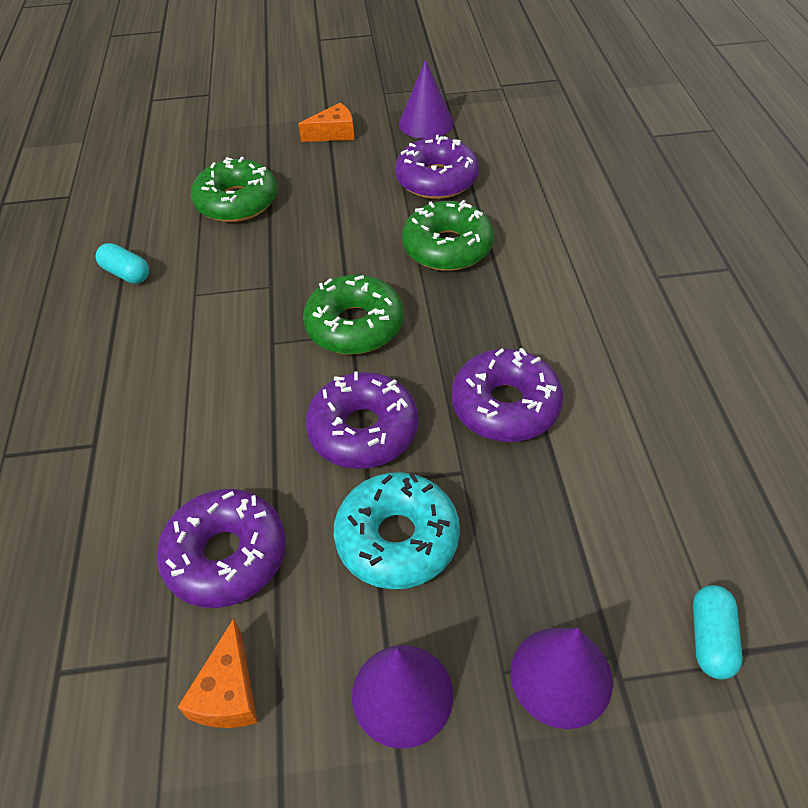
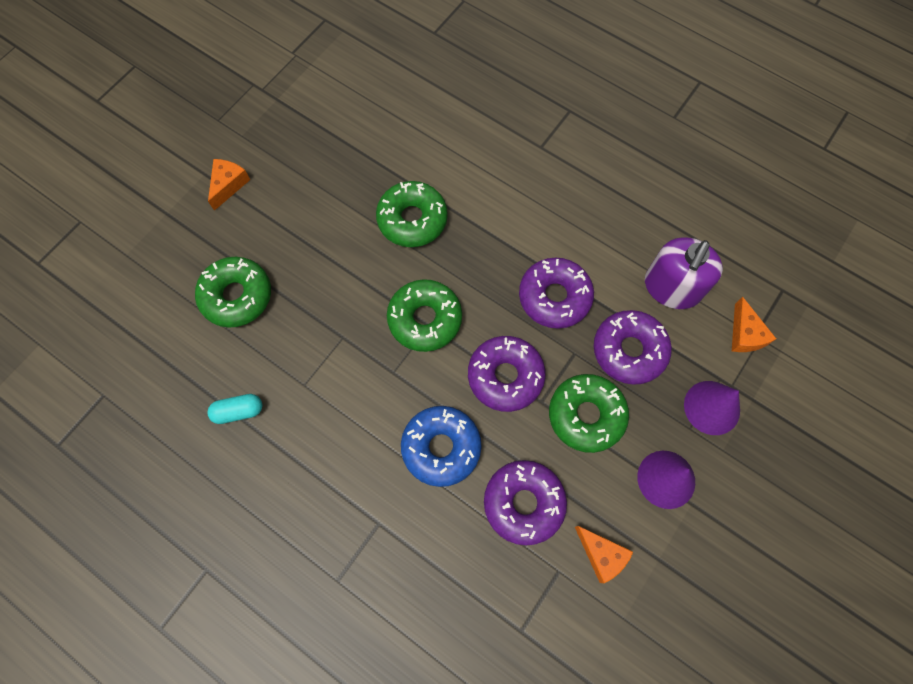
camera: 50 degrees left, 20 degrees up
turquoise donut [334,472,460,589] -> green donut [549,374,629,453]
purple donut [395,135,479,199] -> purple donut moved to [594,310,672,385]
purple cone [399,60,454,139] -> none
turquoise capsule [693,585,743,680] -> orange cheese [732,297,776,352]
none -> blue donut [401,406,482,487]
none -> purple soap dispenser [645,237,723,309]

